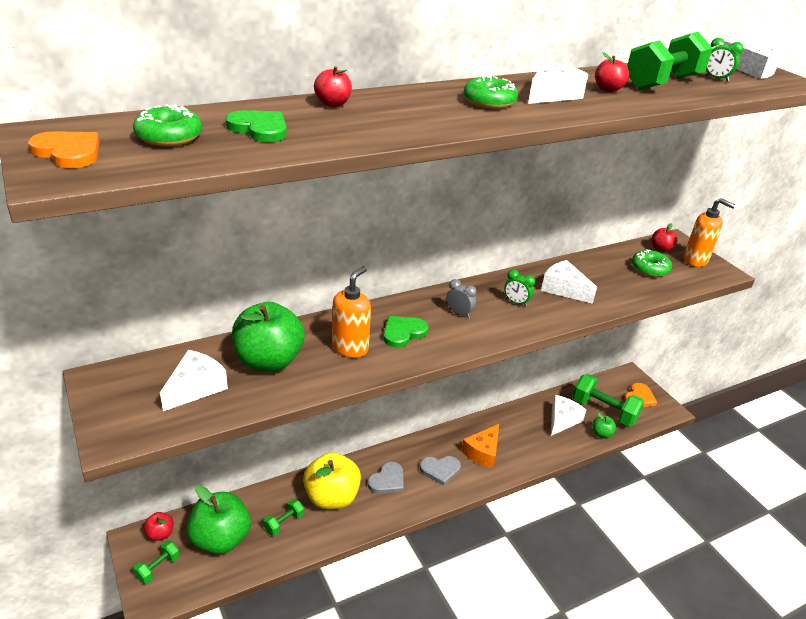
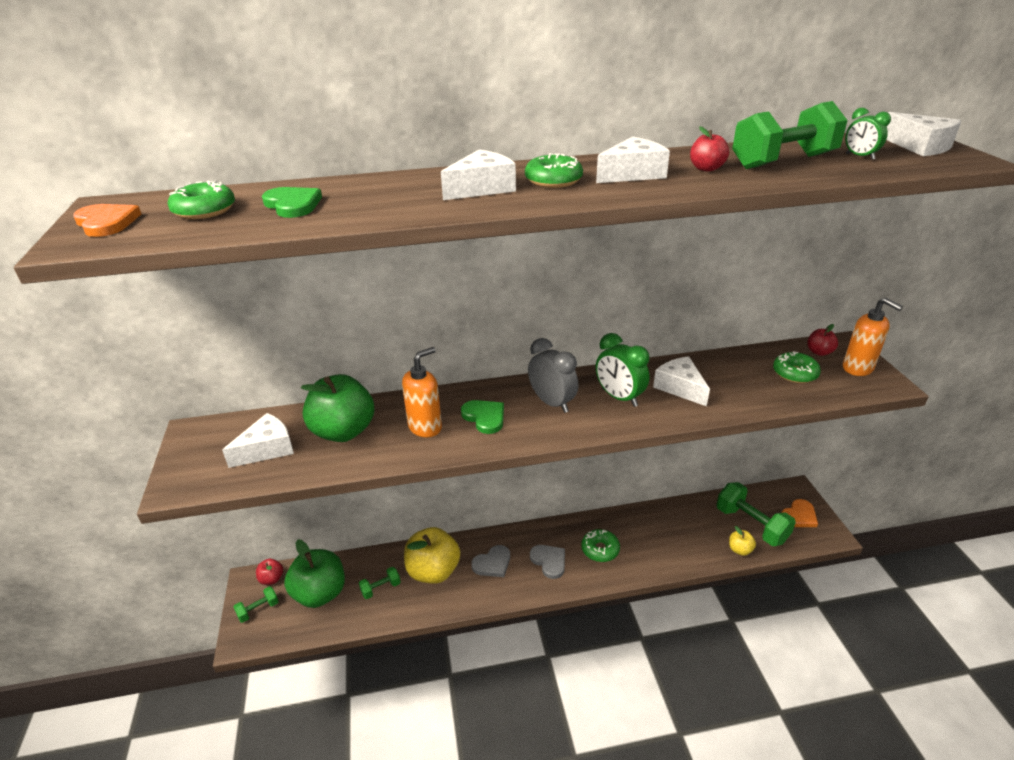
camera: 20 degrees right, 0 degrees up
red apple [314,66,352,107] -> none
green heart [383,316,428,348] -> green heart turned 75 degrees clockwise [461,400,504,434]
grey heart [420,456,461,486] -> grey heart turned 135 degrees counterclockwise [530,545,565,579]
grey clock [446,279,477,318] -> grey clock [528,338,578,413], size x1.78
orange cheese [461,424,499,468] -> green donut [581,529,620,562]
green clock [504,269,535,307] -> green clock [596,333,649,407], size x1.78
white cheese [551,395,586,436] -> white cheese moved to [441,149,516,200]
green apple [592,412,616,438] -> yellow apple [729,526,756,556]

